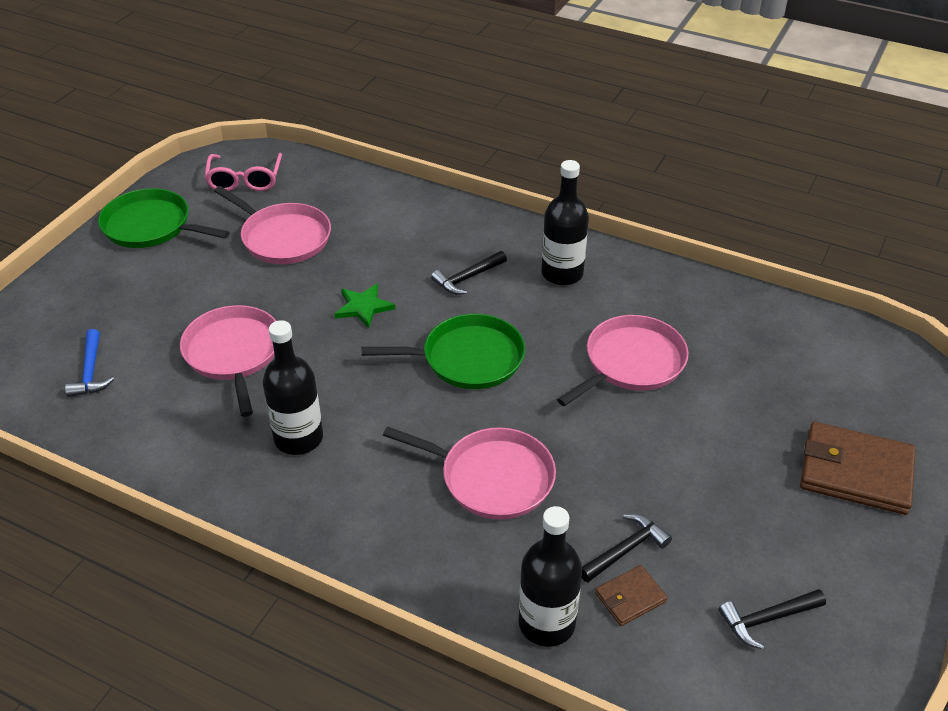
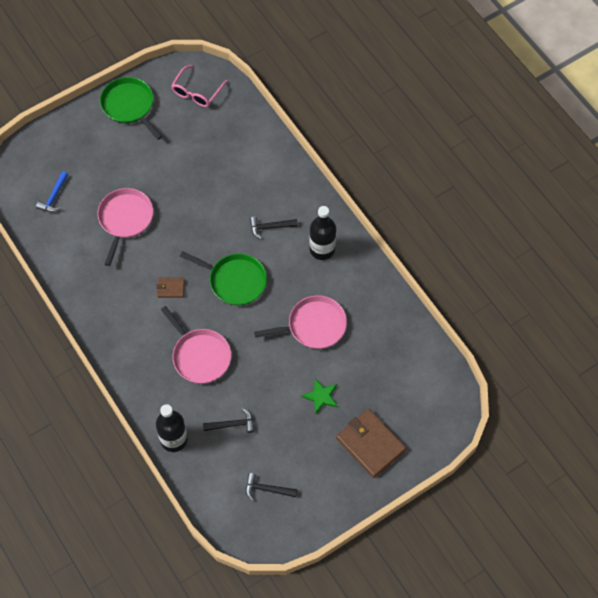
camera: 30 degrees right, 20 degrees up
pink pan [214,186,331,264] -> none
black bottle [263,320,323,455] -> none
green star [335,283,395,328] -> green star moved to [302,378,338,414]
brown wallet [595,565,668,626] -> brown wallet moved to [156,278,185,298]

